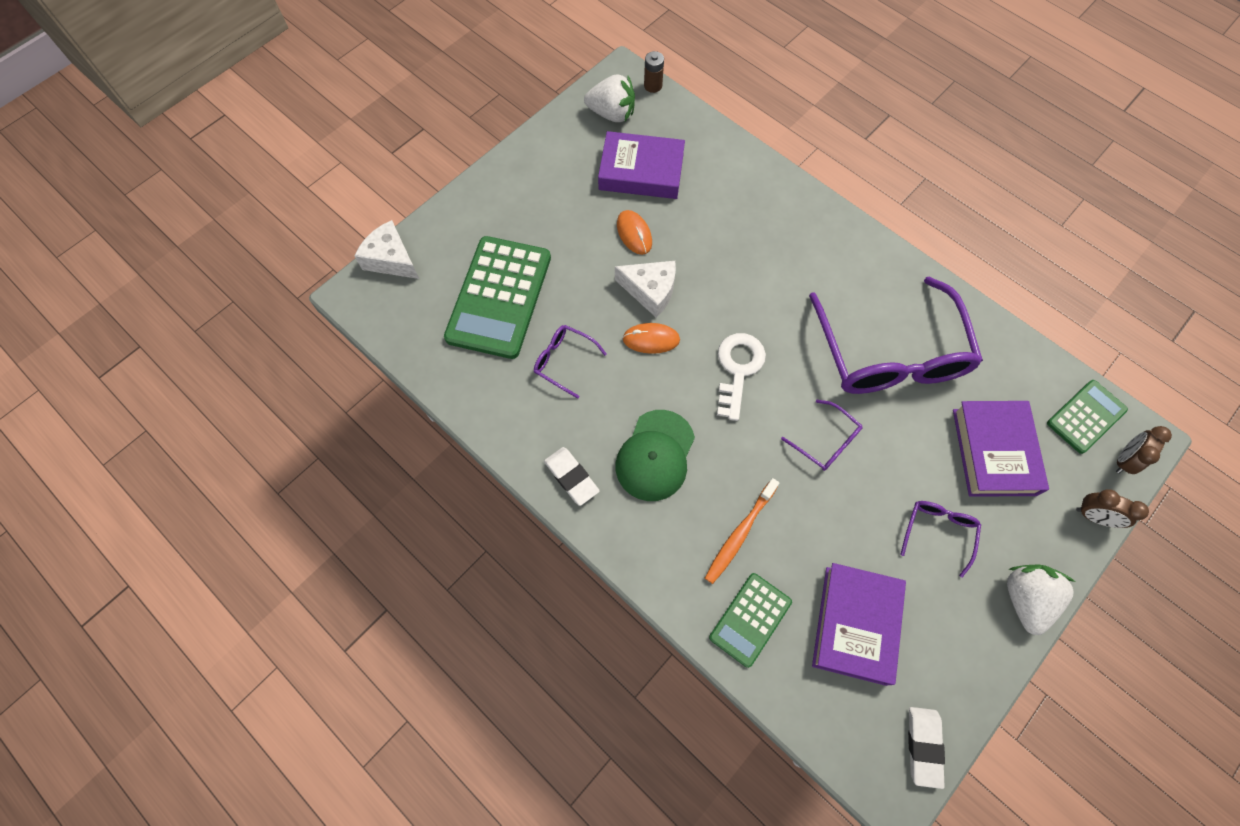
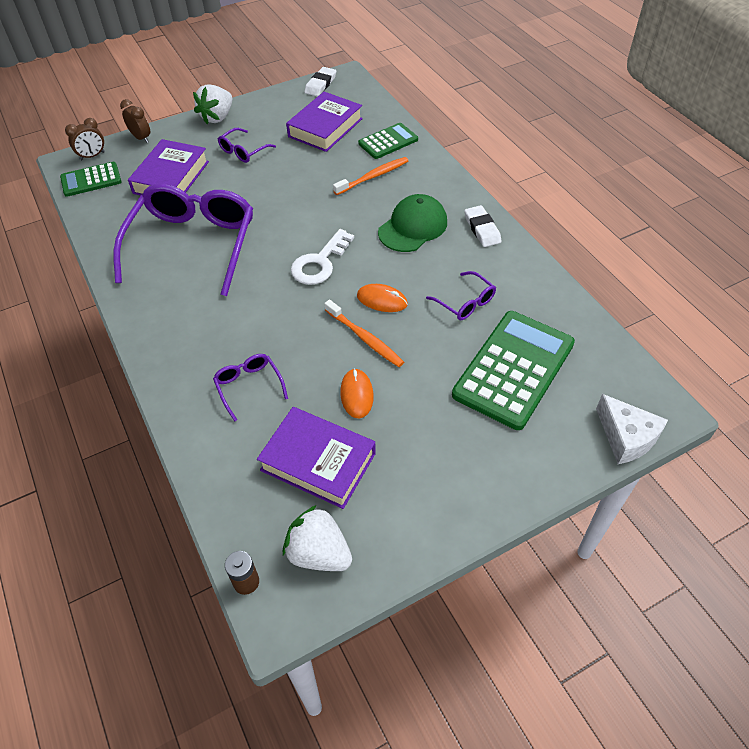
camera: 160 degrees left, 15 degrees down
white cheese [615,261,676,318] -> orange toothbrush [324,300,404,367]
purple glasses [781,399,862,471] -> purple glasses moved to [213,354,288,422]

